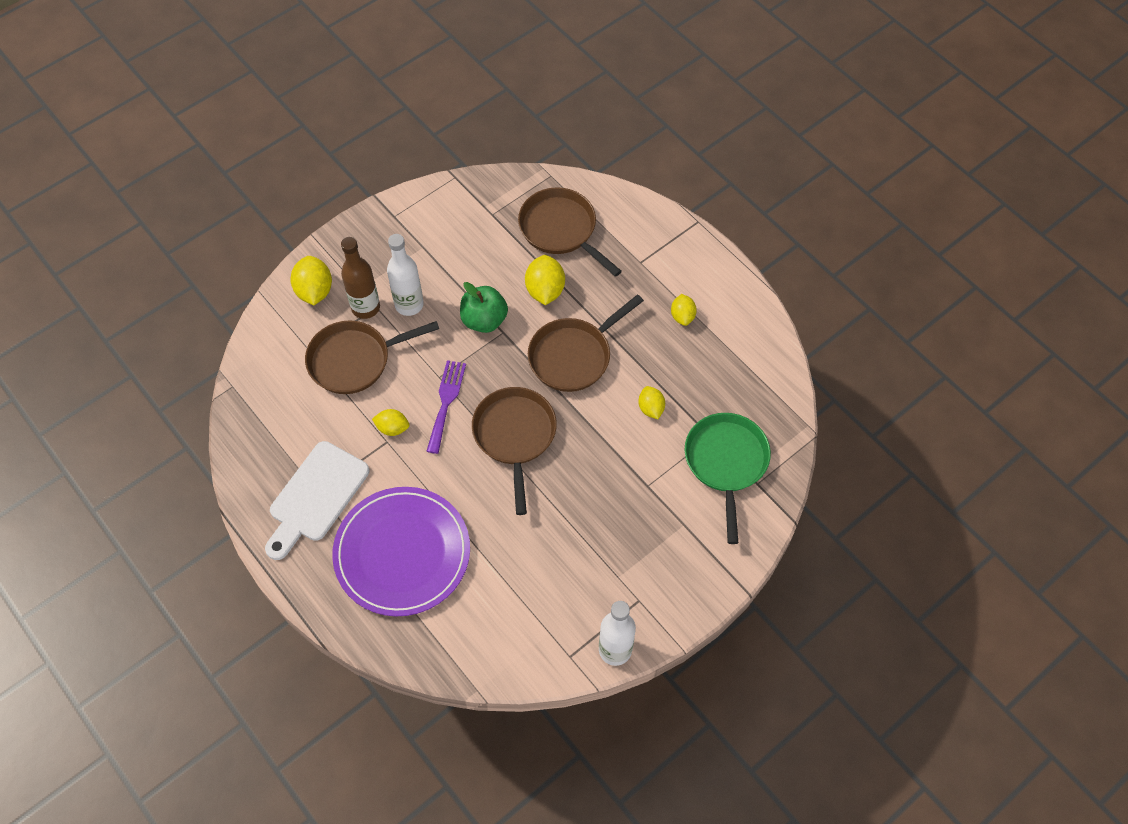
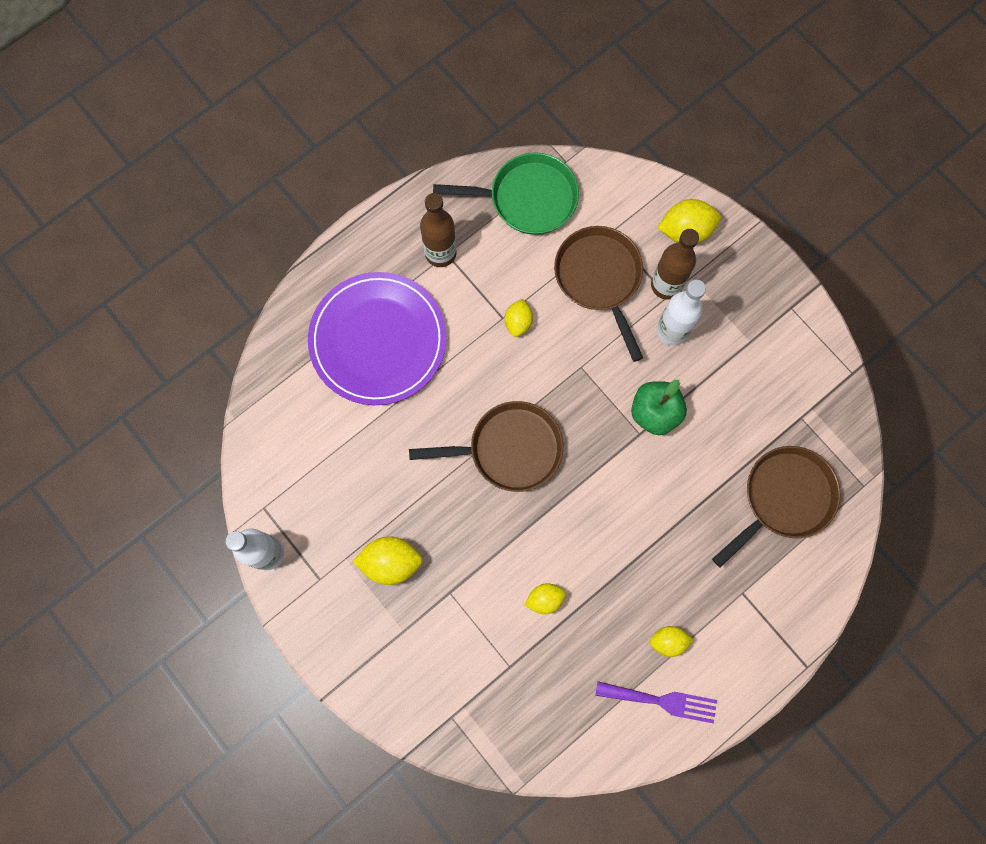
camera: 90 degrees right, 15 degrees up
white cutting board [265,441,369,560] -> brown bottle [420,193,457,267]
purple fork [426,360,466,454] -> purple fork moved to [595,681,717,724]
yellow lemon [525,255,565,305] -> yellow lemon moved to [353,536,423,585]
brown pan [528,294,644,392] -> none
green pan [685,413,771,544] -> green pan moved to [433,152,579,235]

